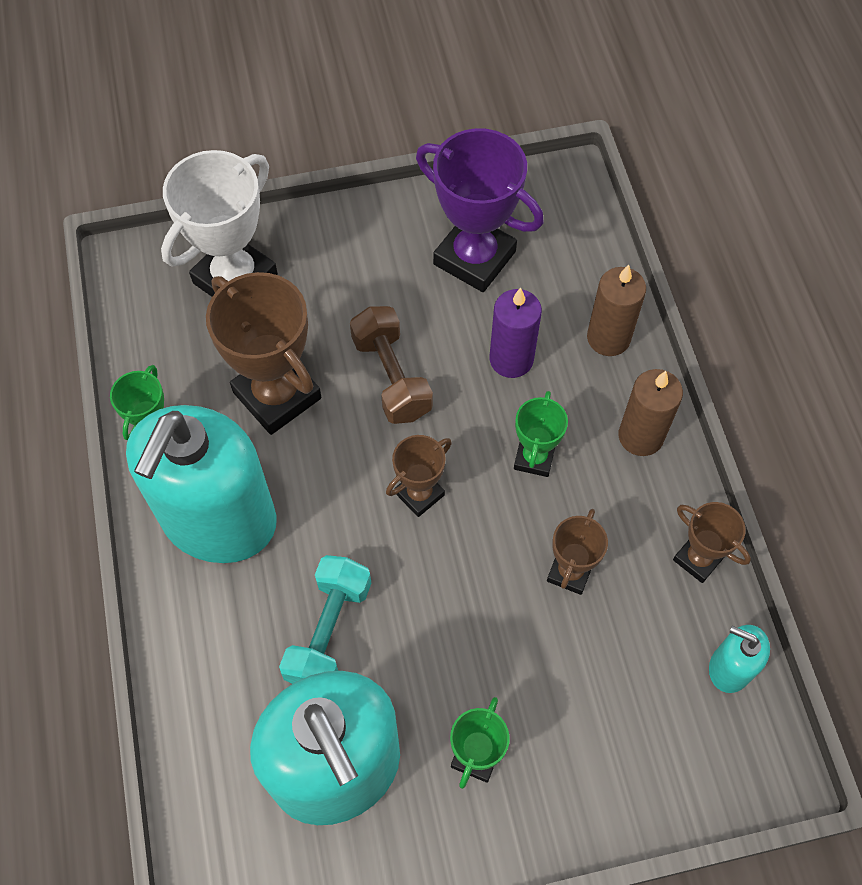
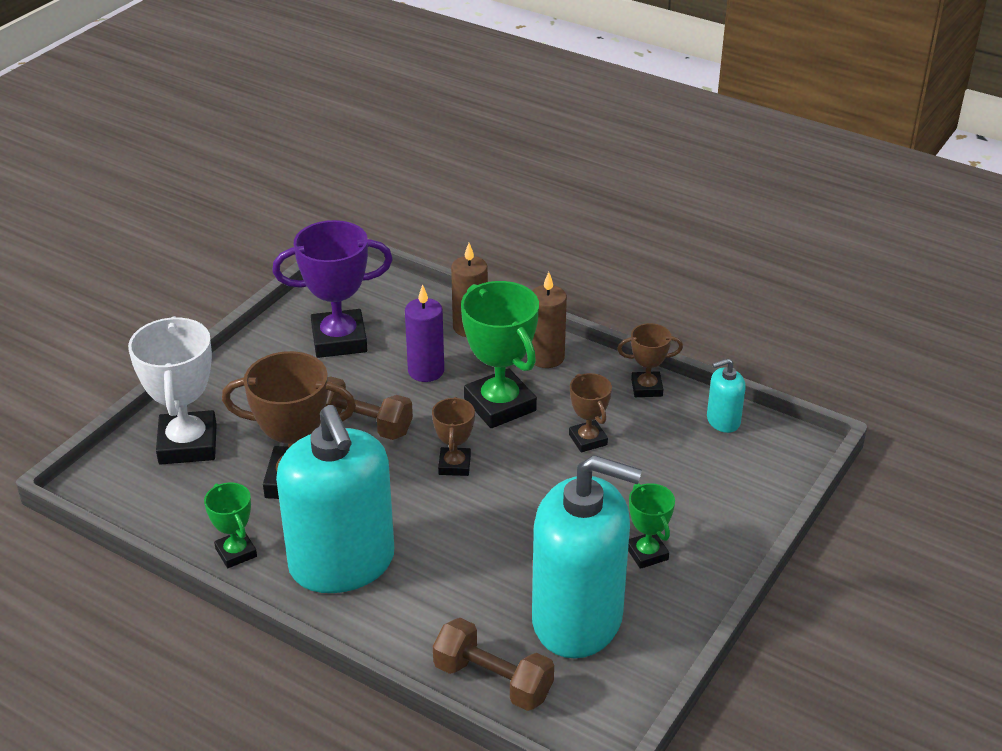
camera: 45 degrees left, 25 degrees down
turquoise dumbbell [279,555,371,684] -> none
green trophy [514,391,568,477] -> green trophy [461,281,539,428], size x1.86
none -> brown dumbbell [433,618,554,711]

